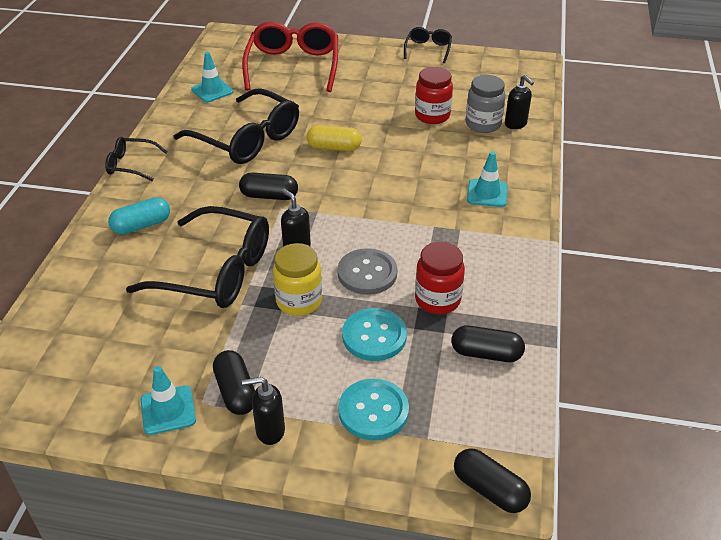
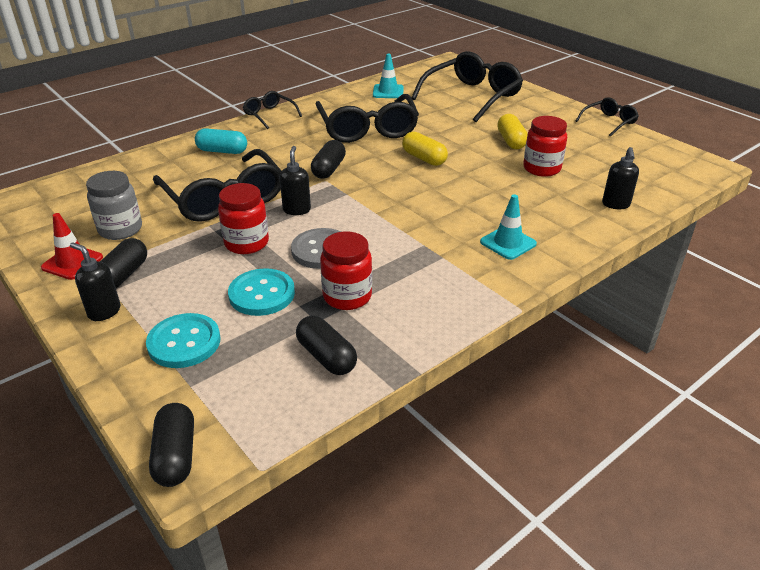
camera: 40 degrees right, 5 degrees down
turquoise traffic cone [141,366,196,435] -> red traffic cone [41,213,103,280]
black capsule [239,172,298,200] -> black capsule turned 60 degrees clockwise [311,140,346,179]
red glasses [242,22,338,92] -> black glasses [411,51,523,122]
yellow jar [273,243,322,316] -> red jar [218,183,269,254]
grey jar [466,75,506,133] -> grey jar moved to [86,171,142,240]
none -> yellow capsule [497,114,528,149]

